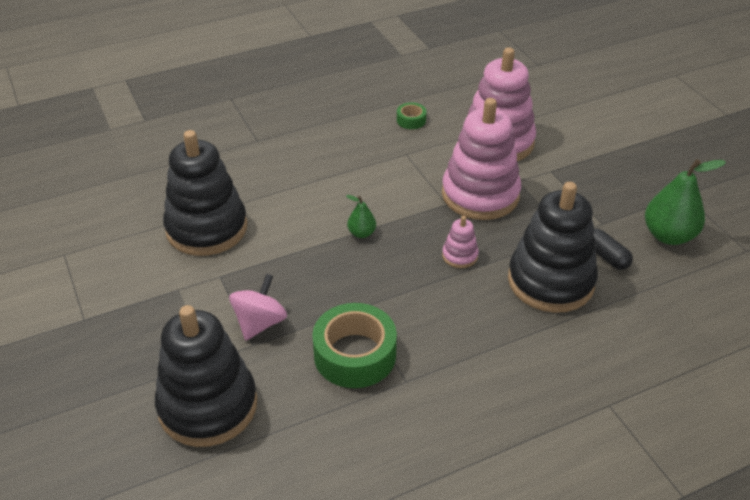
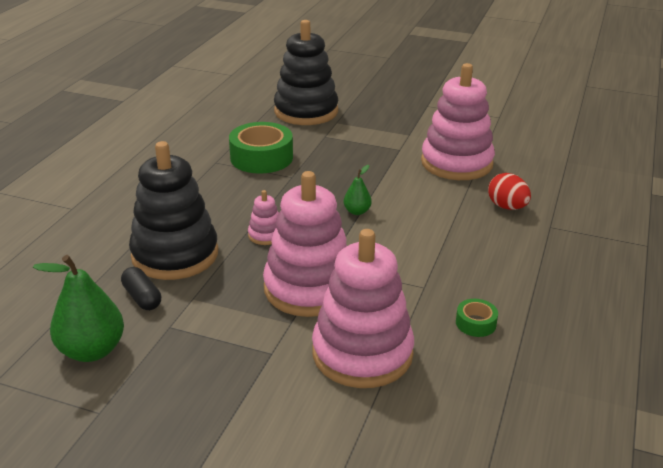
camera: 135 degrees right, 10 degrees down
black stacking toy [163,130,247,256] -> pink stacking toy [421,63,495,180]
pink spinning top [229,274,287,340] -> none
black capsule [593,228,633,270] -> black capsule turned 45 degrees clockwise [121,267,161,310]
none -> red egg [488,173,531,210]

